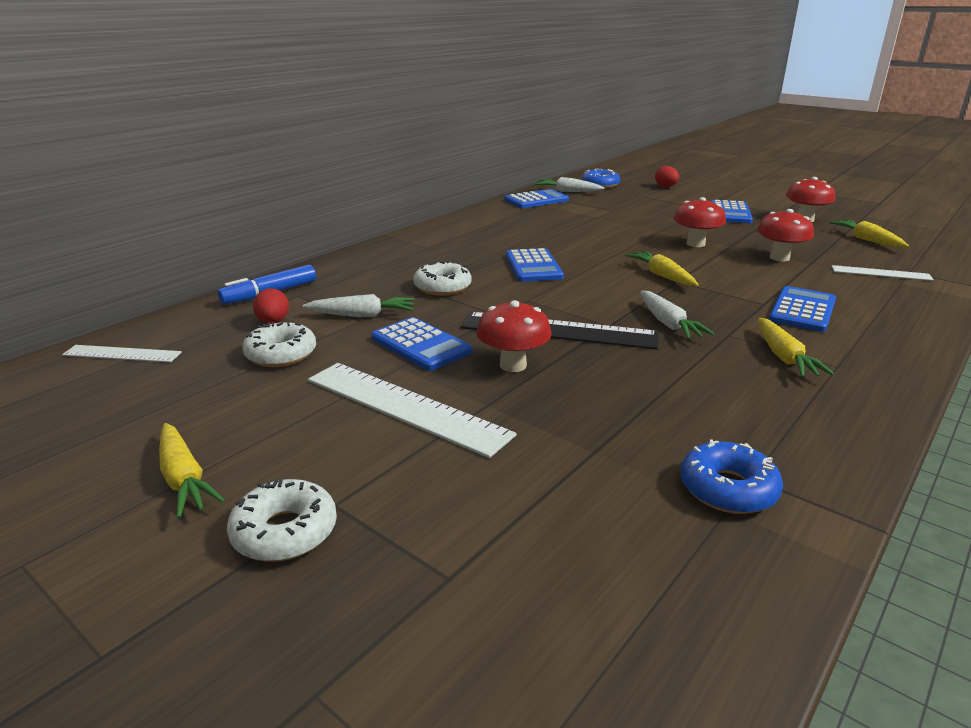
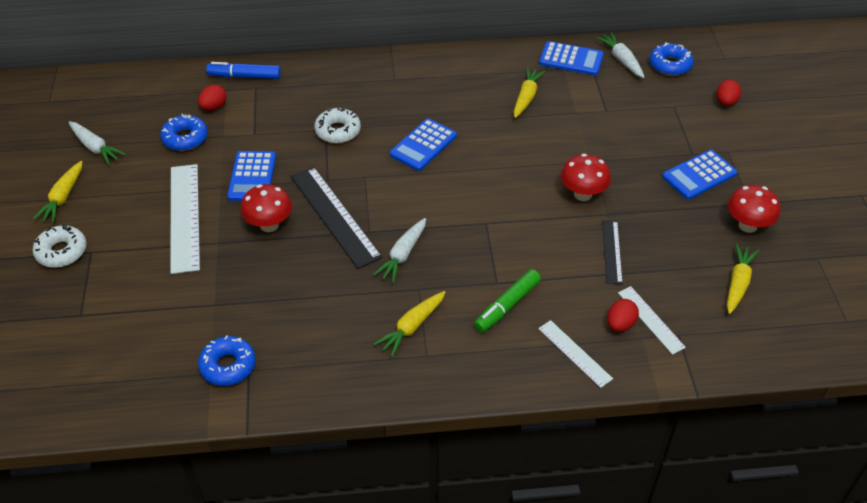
camera: 45 degrees right, 20 degrees up
white ruler [62,345,182,362] -> white ruler moved to [538,320,613,388]
white donut [242,322,316,367] -> blue donut [160,114,208,151]
white carrot [303,294,415,317] -> white carrot moved to [69,121,126,165]
yellow carrot [625,251,699,286] -> yellow carrot moved to [514,67,545,118]
red mushroom [757,209,814,261] -> black ruler [602,220,623,284]
blue calculator [769,286,836,332] -> green marker [474,269,541,333]
none -> red egg [607,299,639,332]

